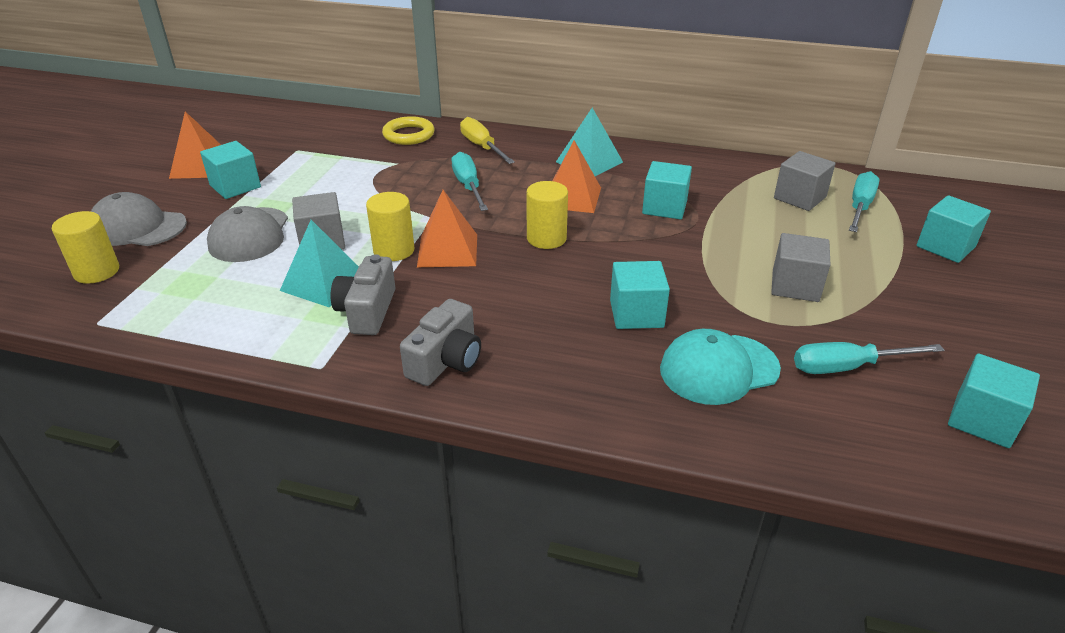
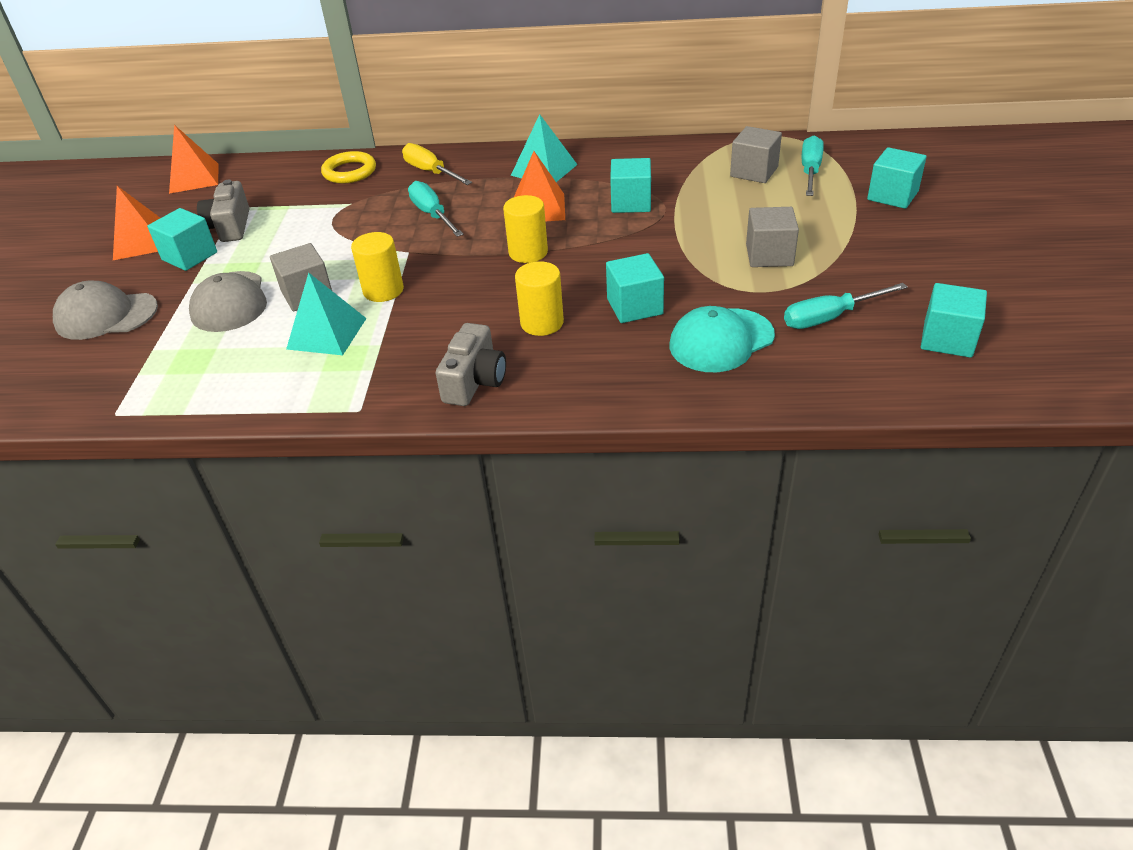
camera: 10 degrees left, 5 degrees up
yellow cylinder [52,211,119,284] -> yellow cylinder moved to [515,261,564,336]
grey camera [330,254,395,335] -> grey camera moved to [197,180,249,242]
orange pyramid [417,190,477,267] -> orange pyramid moved to [169,125,219,194]

